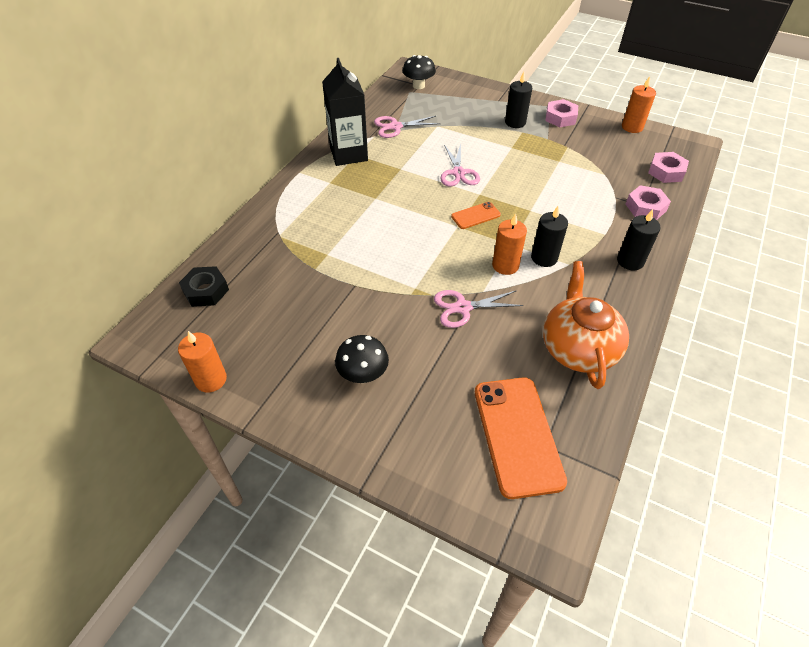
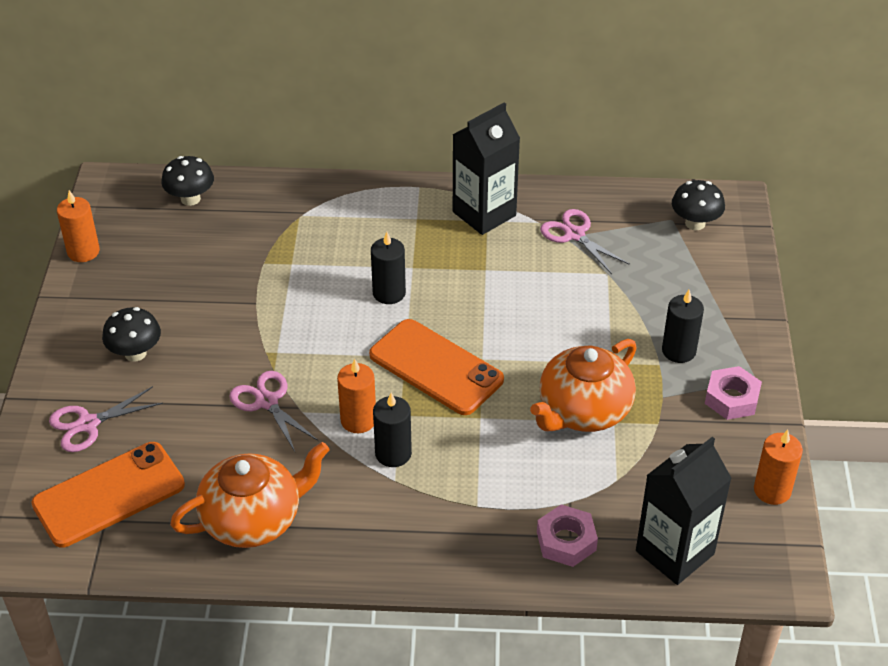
camera: 65 degrees right, 5 degrees down
black nut [179,266,229,307] -> black mushroom [161,156,214,206]
pink scissors [440,143,480,186] -> pink scissors moved to [49,386,163,452]
orange phone [451,202,501,229] -> orange phone [369,319,504,415], size x2.01
black candle [617,209,661,271] -> black candle moved to [371,232,406,304]
pink nut [648,152,689,183] -> black carton [636,437,732,585]
none -> orange teapot [530,339,637,432]

